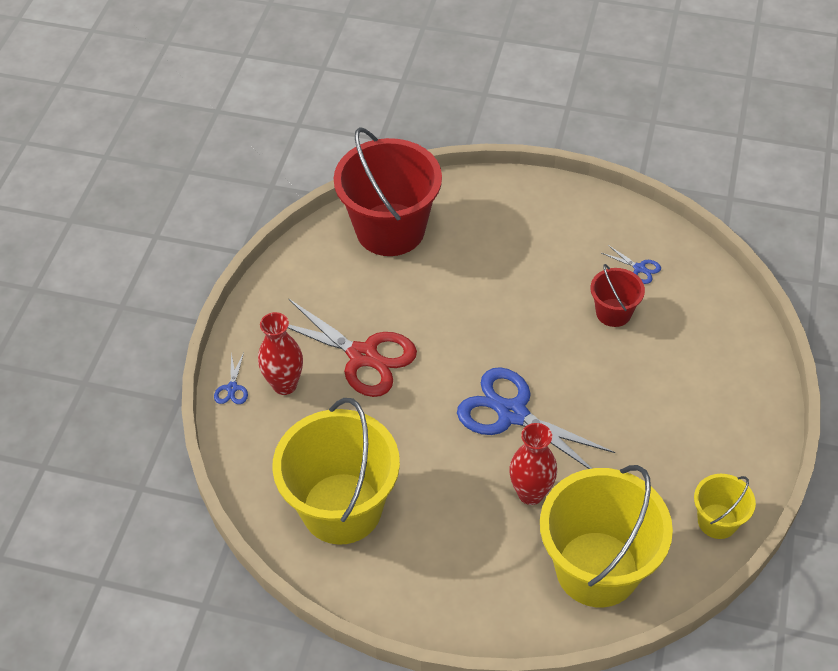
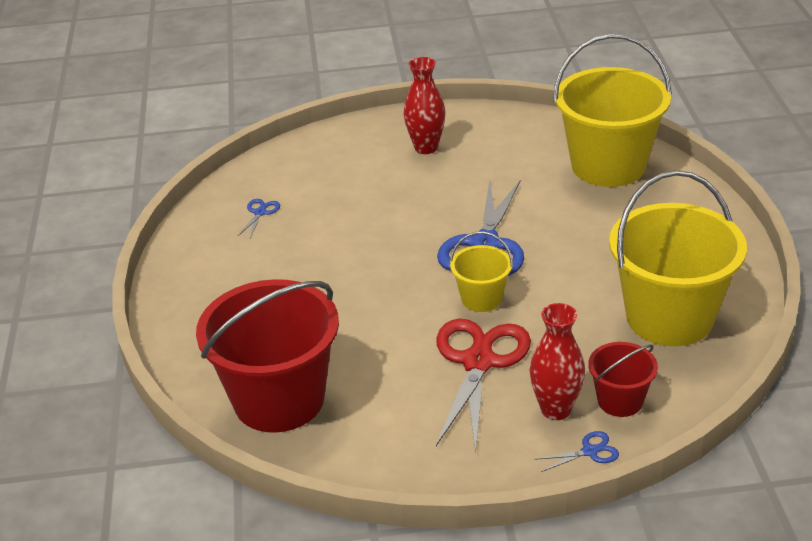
camera: 110 degrees left, 15 degrees down
red vase [509,423,557,505] -> red vase moved to [403,57,446,154]
red bucket [591,264,645,327] -> red bucket moved to [588,342,658,417]
yellow bucket [694,474,756,539] -> yellow bucket moved to [450,231,513,312]

